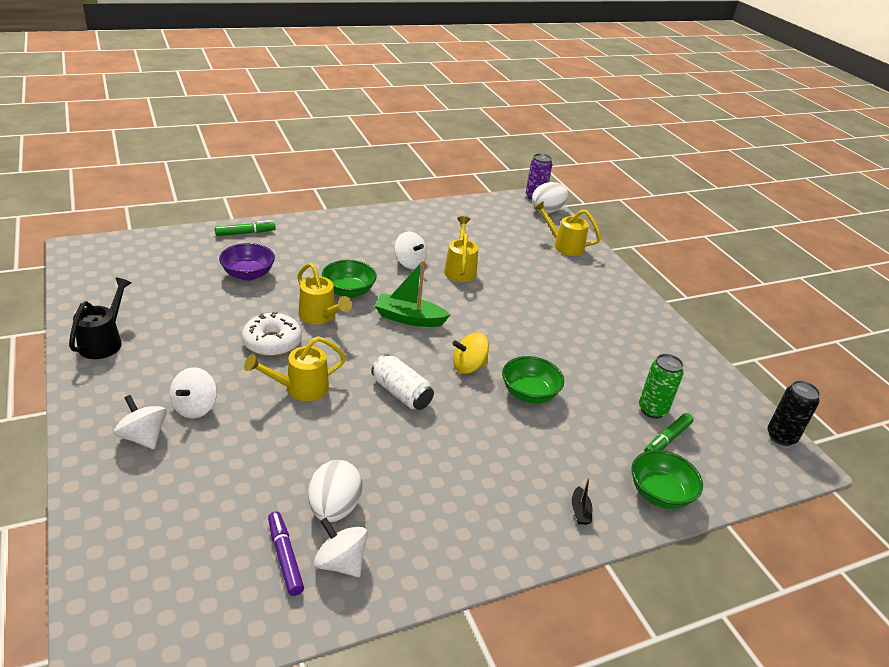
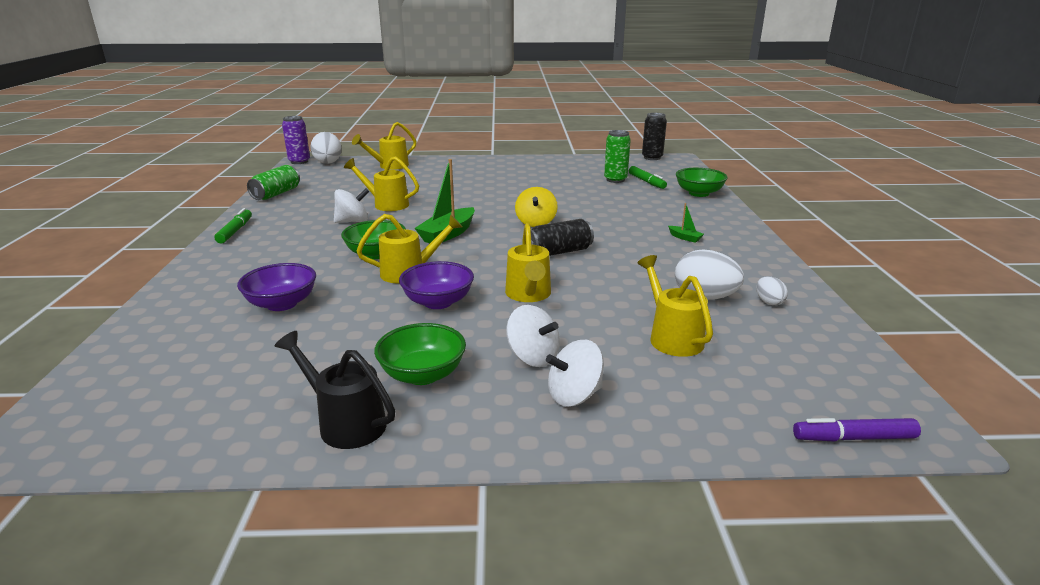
camera: 65 degrees left, 10 degrees down
green marker [215,220,276,236] -> green marker moved to [214,208,252,244]
white donut [242,312,302,356] -> purple bowl [399,261,474,309]
purple marker [268,511,304,596] -> purple marker moved to [793,418,921,442]
white spinning top [314,518,368,577] -> white egg [756,276,788,306]
white can [371,354,434,410] -> black can [531,219,594,256]
green bowl [502,356,564,403] -> green bowl moved to [374,323,466,385]
black boat [572,477,592,525] -> none
none -> green can [247,165,300,200]
none -> yellow watering can [637,255,713,357]
none -> green boat [668,203,704,243]

